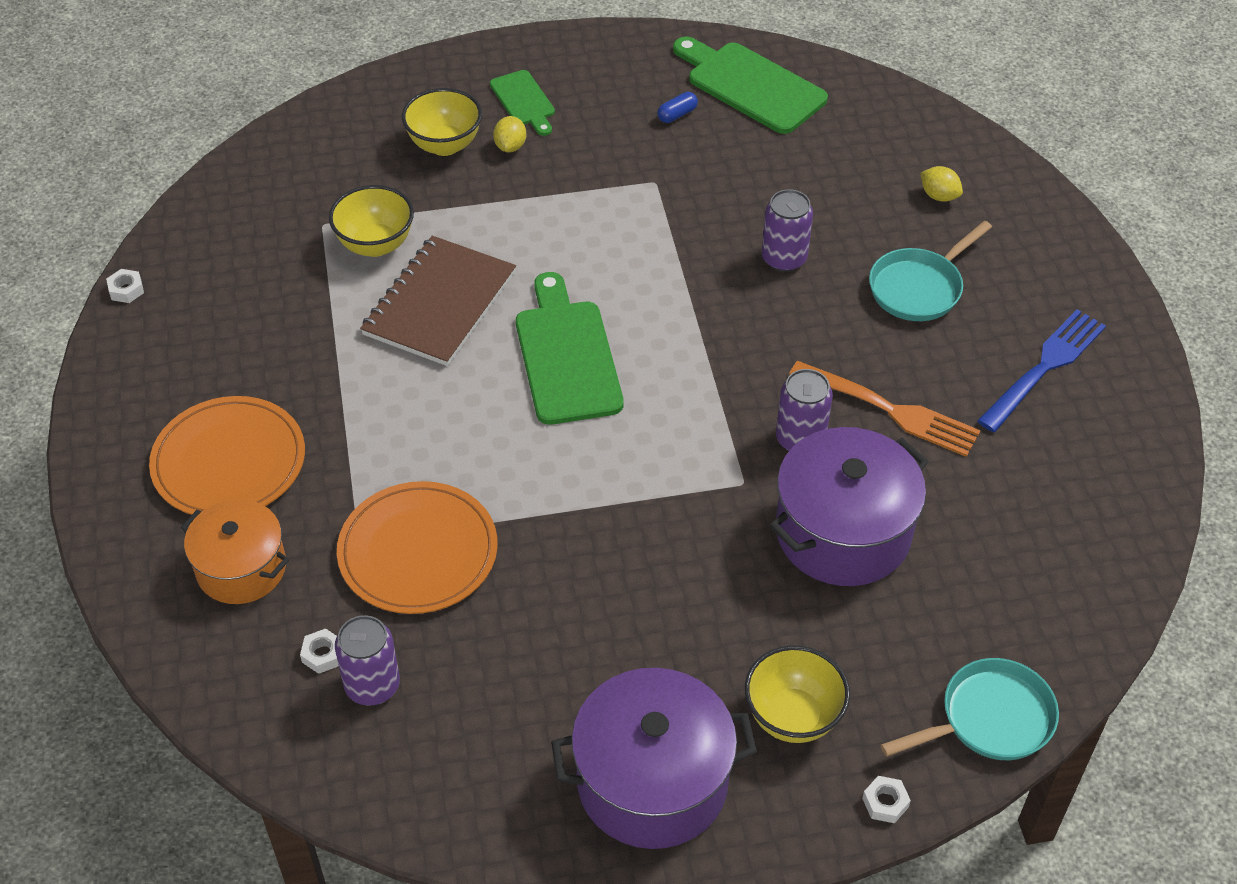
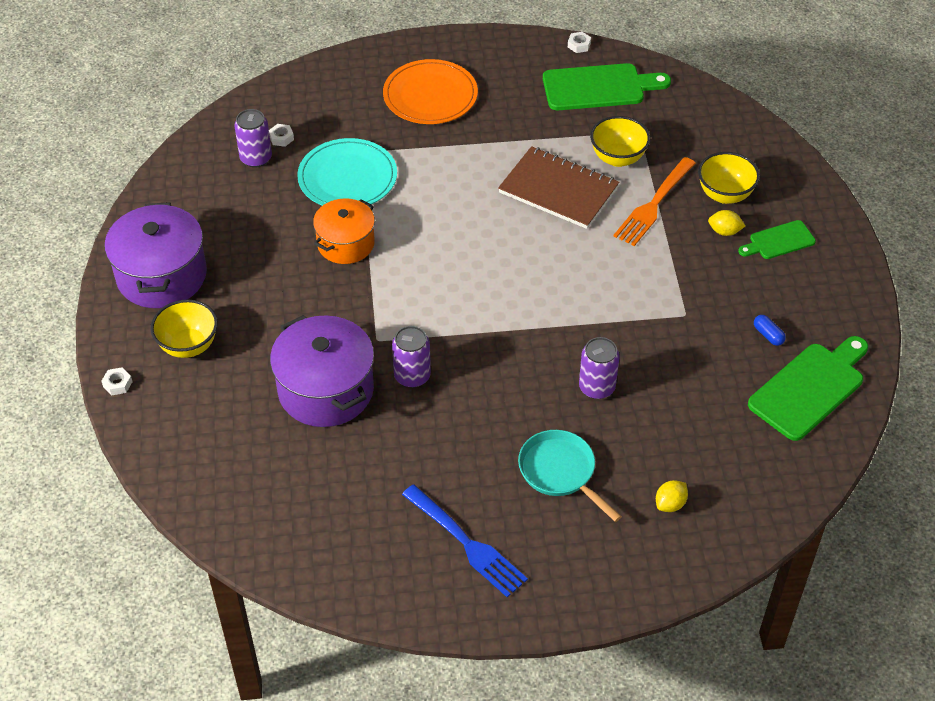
camera: 95 degrees right, 0 degrees up
orange pot [181,499,289,604] -> orange pot moved to [313,198,375,264]
orange plate [337,481,498,614] -> turquoise plate [297,138,397,206]
green cutting board [516,272,624,425] -> green cutting board moved to [543,63,671,110]
orange fork [789,361,981,457] -> orange fork moved to [614,157,696,246]
turquoise pan [881,658,1059,760] -> none

